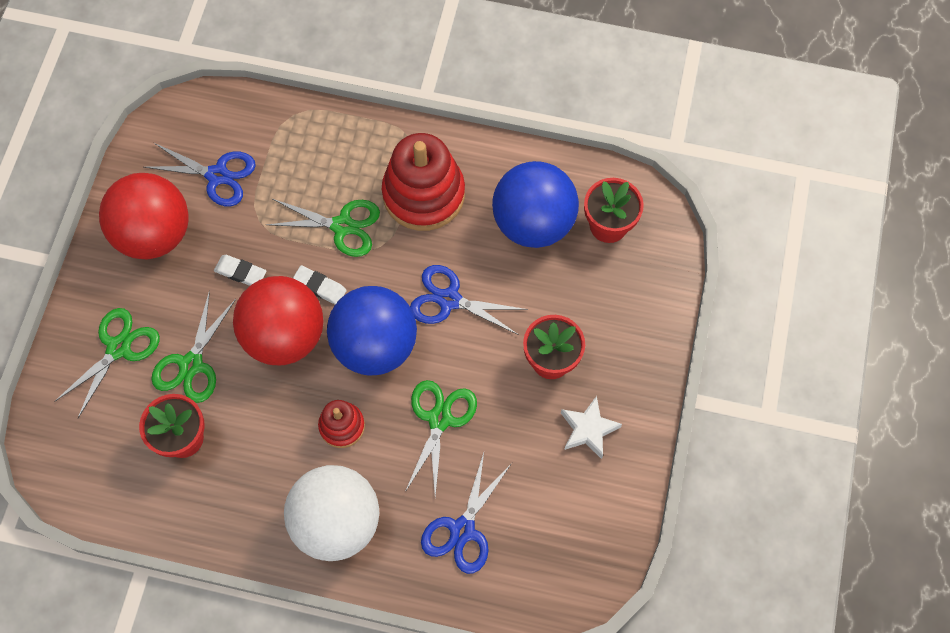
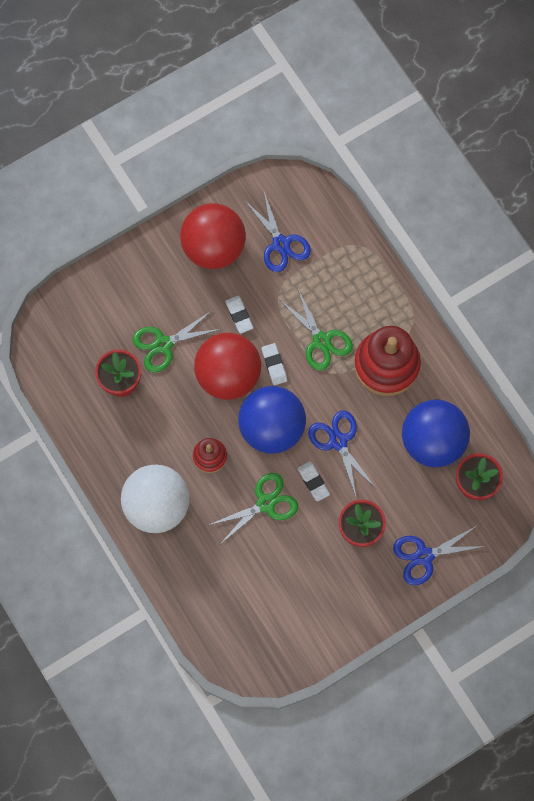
camera: 45 degrees right, 5 degrees up
green scissors [54,308,160,418] -> none
blue scissors [421,453,512,574] -> blue scissors moved to [393,525,486,585]
white star [561,396,622,459] -> none
none -> white eraser [298,461,330,502]

